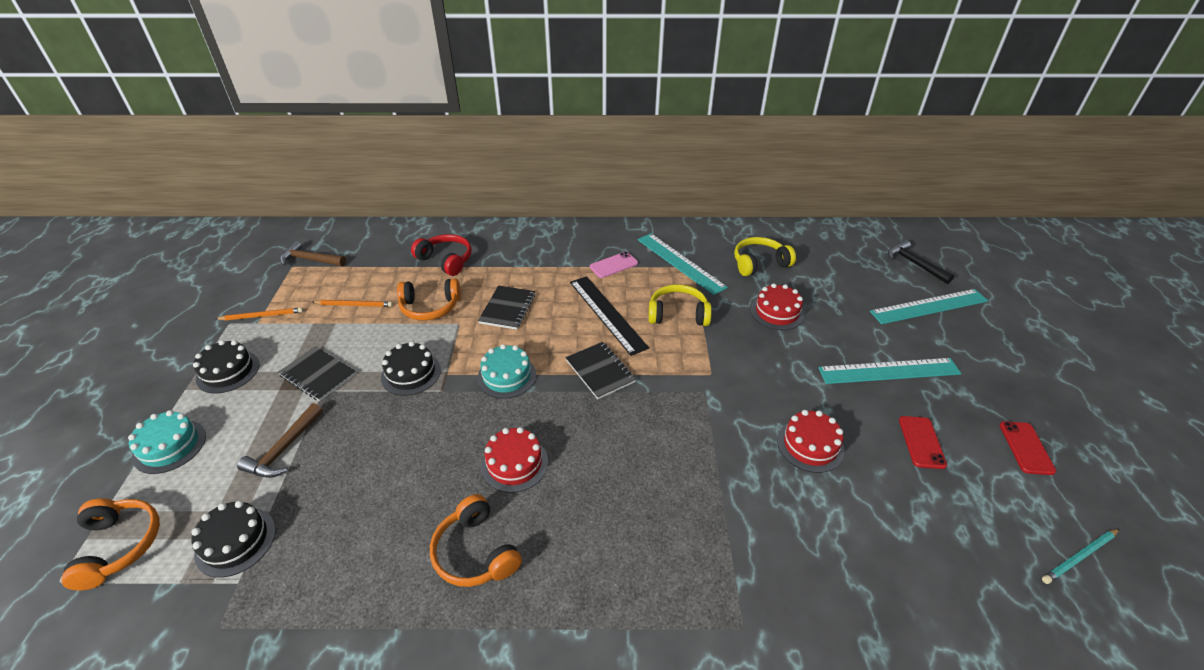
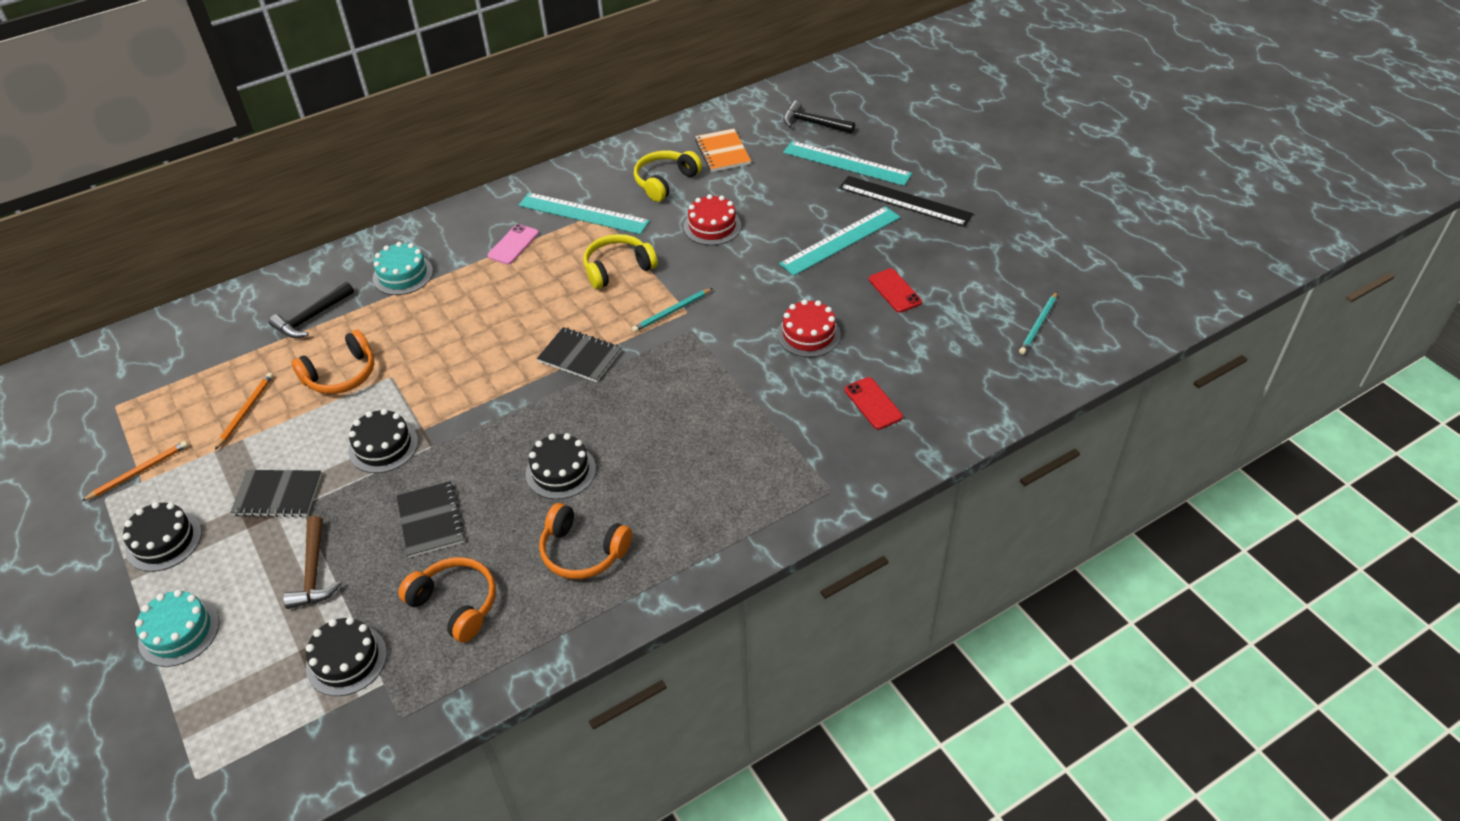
camera: 30 degrees left, 5 degrees up
orange headphones [61,498,160,590] -> orange headphones moved to [398,557,496,643]
brown hammer [280,241,346,266] -> none
orange pencil [313,300,393,307] -> orange pencil turned 45 degrees counterclockwise [215,373,273,450]
red headphones [411,234,472,276] -> black hammer [269,282,354,338]
turquoise cake [477,344,536,399] -> turquoise cake moved to [373,242,433,295]
black notebook [478,286,535,330] -> black notebook moved to [397,481,465,558]
red cake [481,427,548,493] -> black cake [526,433,596,499]
black ruler [570,276,649,356] -> black ruler moved to [839,176,973,227]
turquoise ruler [870,289,988,324] -> turquoise ruler turned 75 degrees clockwise [783,141,912,186]
red phone [1000,421,1056,475] -> red phone moved to [845,377,903,430]
none -> turquoise pencil [632,288,713,332]
none -> orange notebook [695,129,751,172]

